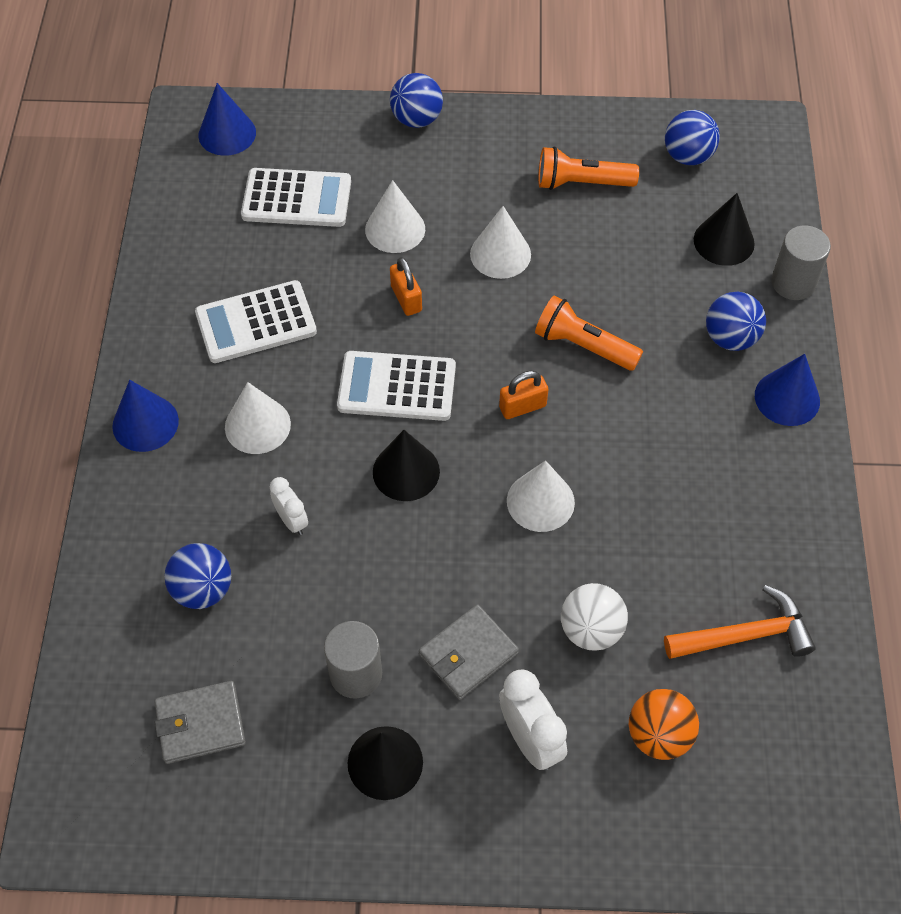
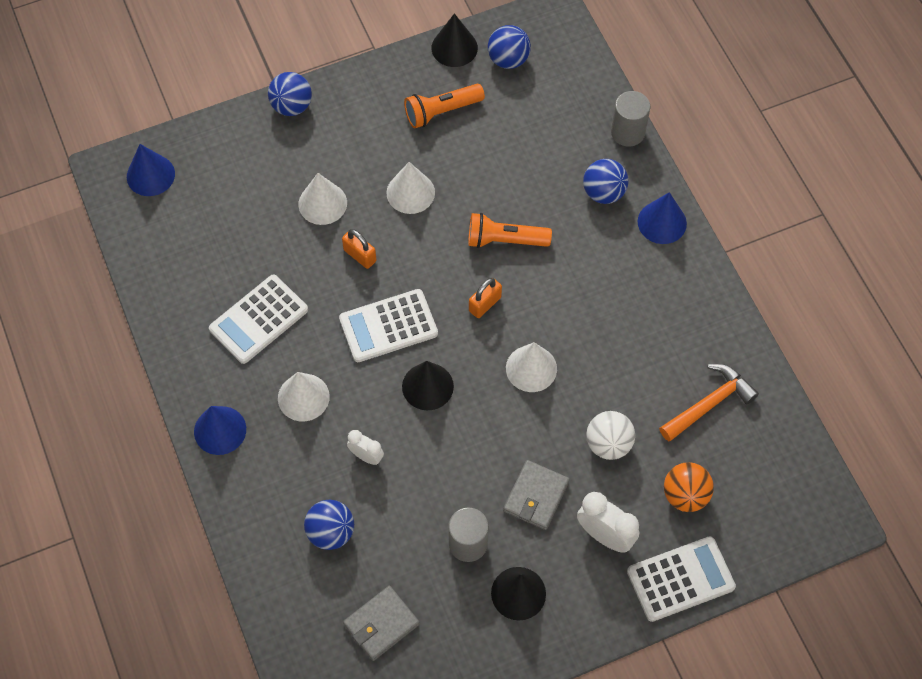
camera: 25 degrees left, 5 degrees up
white calculator [241,168,351,227] -> white calculator moved to [627,536,736,622]
black cone [694,193,755,266] -> black cone moved to [432,13,478,67]

